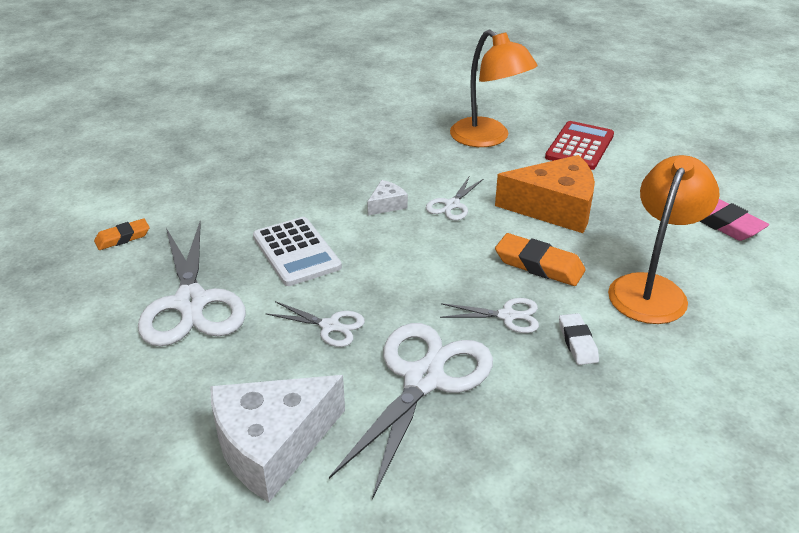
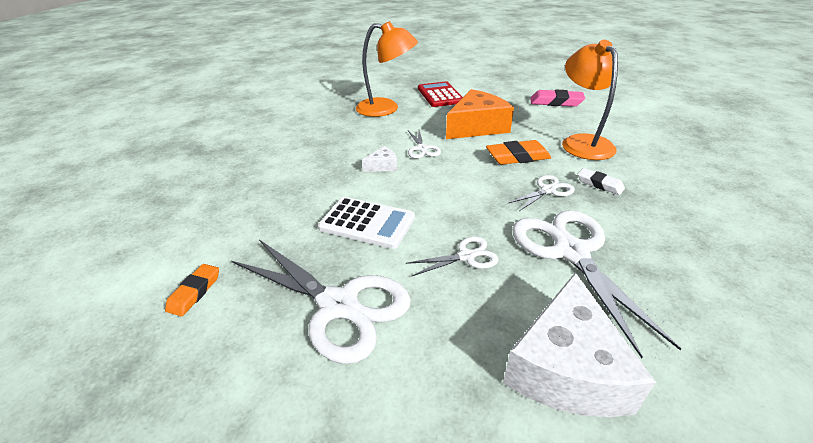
camera: 40 degrees left, 0 degrees up
white cheese [367,180,408,215] -> white cheese turned 60 degrees clockwise [362,146,397,171]

